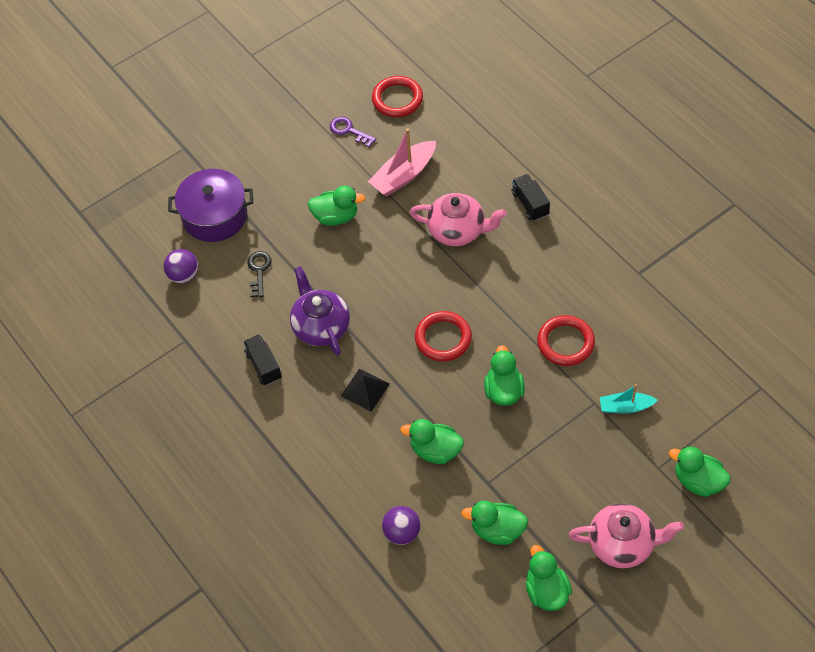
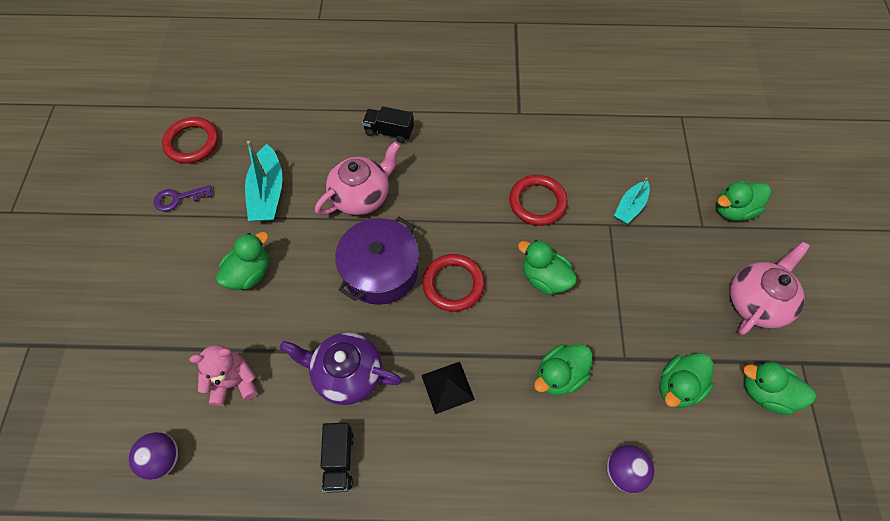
camera: 55 degrees left, 5 degrees up
purple pot [168,169,253,242] -> purple pot moved to [335,217,419,305]
black truck [243,334,282,385] -> black truck turned 105 degrees counterclockwise [321,423,354,493]
black key [247,251,272,297] -> pink teddy bear [189,345,258,406]
pink boat [368,128,436,196] -> turquoise boat [245,141,283,221]

